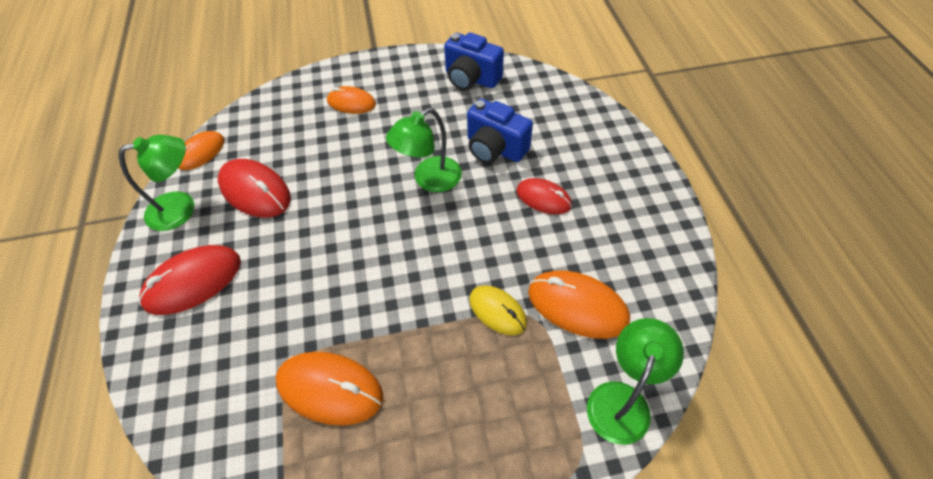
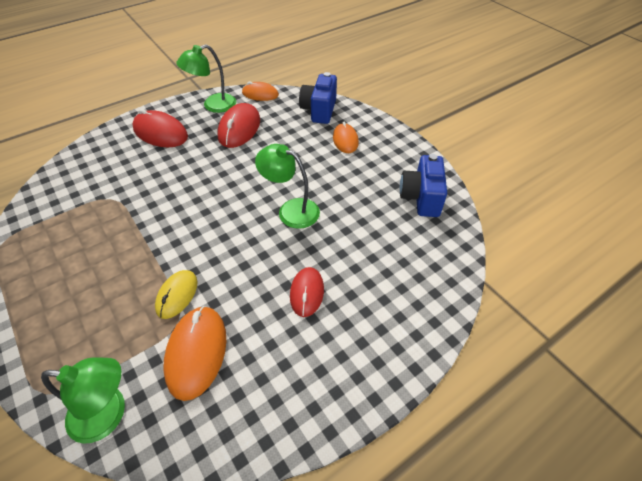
camera: 65 degrees right, 5 degrees down
green lamp [118,135,194,231] -> green lamp turned 105 degrees clockwise [176,44,236,113]
orange mouse [276,352,383,426] -> none
blue camera [467,99,533,164] -> blue camera moved to [299,72,337,124]

